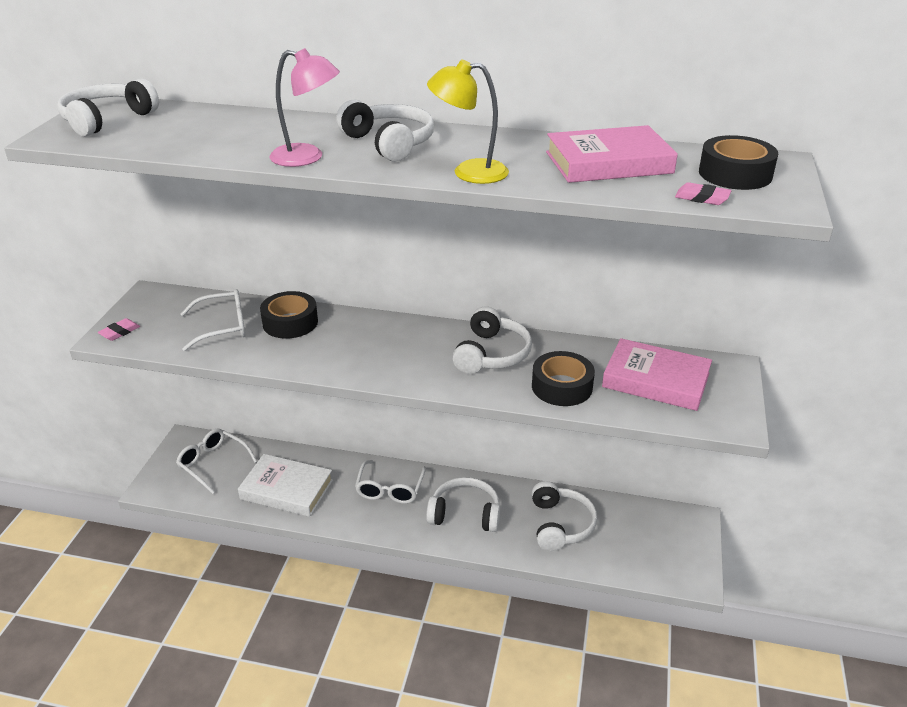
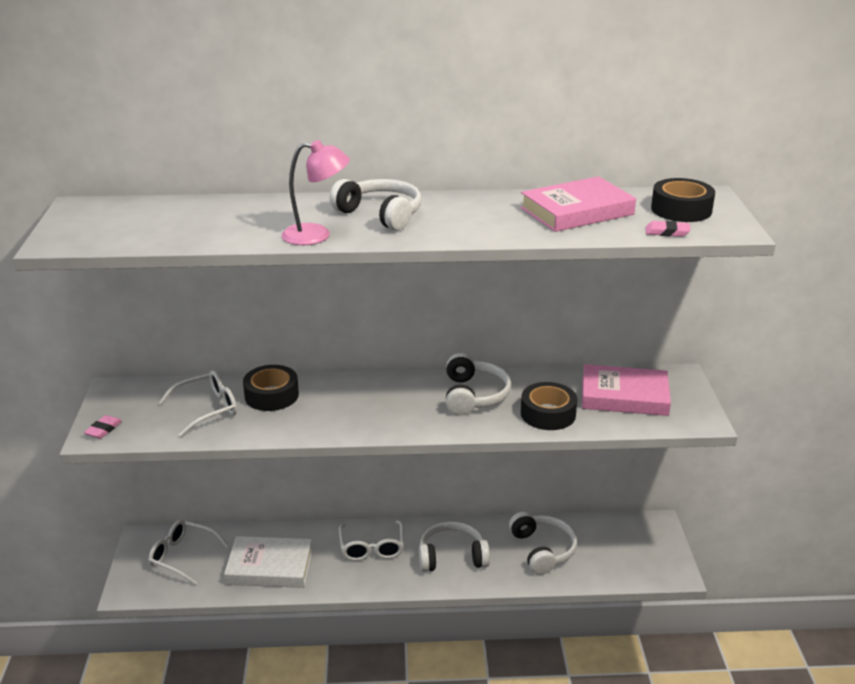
camera: 15 degrees left, 5 degrees down
white headphones [57,79,159,137] -> none
yellow lamp [427,60,509,184] -> none

